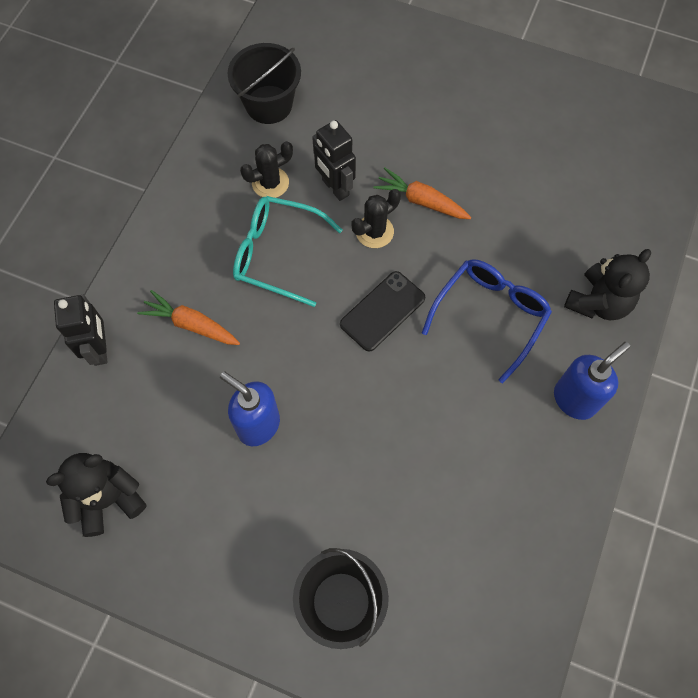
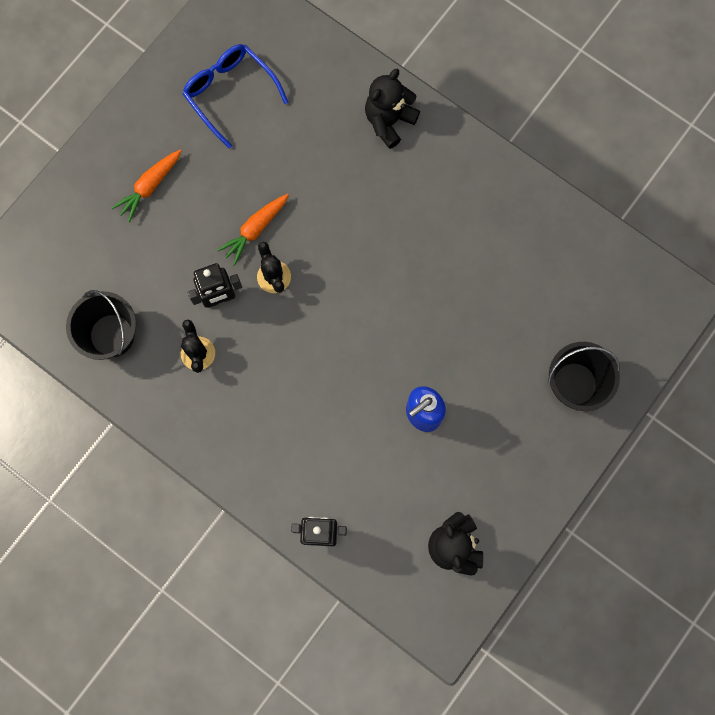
camera: 75 degrees left, 10 degrees up
orange carrot [137,290,240,345] -> orange carrot moved to [112,150,181,222]
turquoise glasses [233,196,342,307] -> none
black phone [340,271,425,352] -> none
blue glasses [422,259,552,383] -> blue glasses moved to [182,44,288,148]
blue soap dispenser [554,342,630,420] -> none
black teddy bear [564,249,651,320] -> black teddy bear turned 105 degrees counterclockwise [365,68,420,149]

